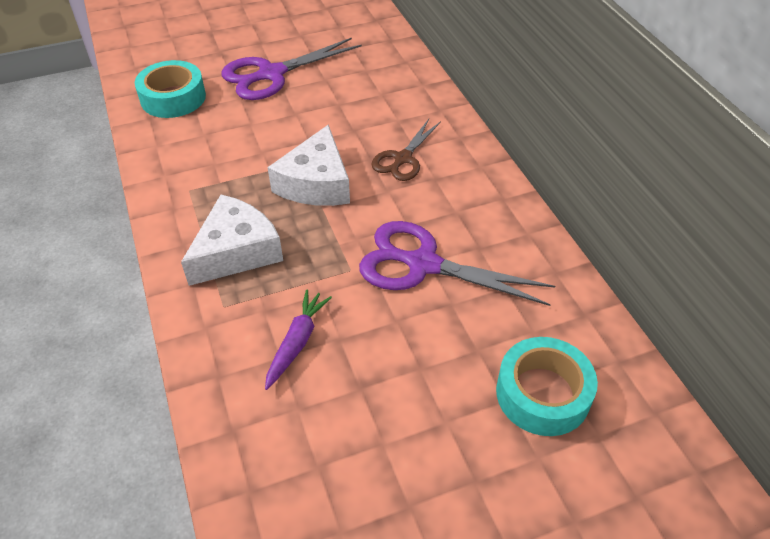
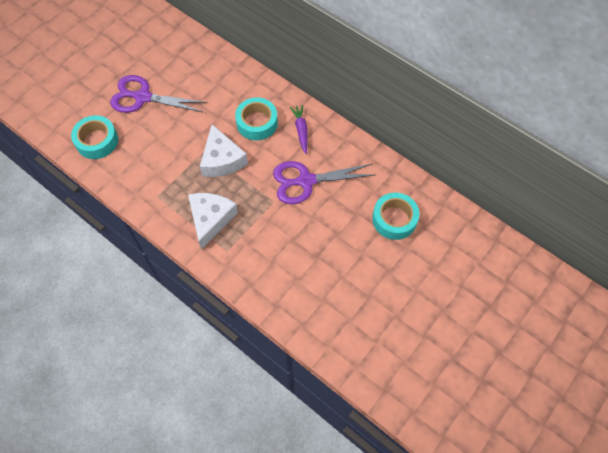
camera: 30 degrees left, 15 degrees up
purple scissors [221,38,362,100] -> purple scissors turned 75 degrees clockwise [110,75,207,113]
purple carrot [265,289,332,390] -> purple carrot moved to [290,105,308,154]
brown scissors [371,119,441,181] -> turquoise tape [235,97,278,140]

